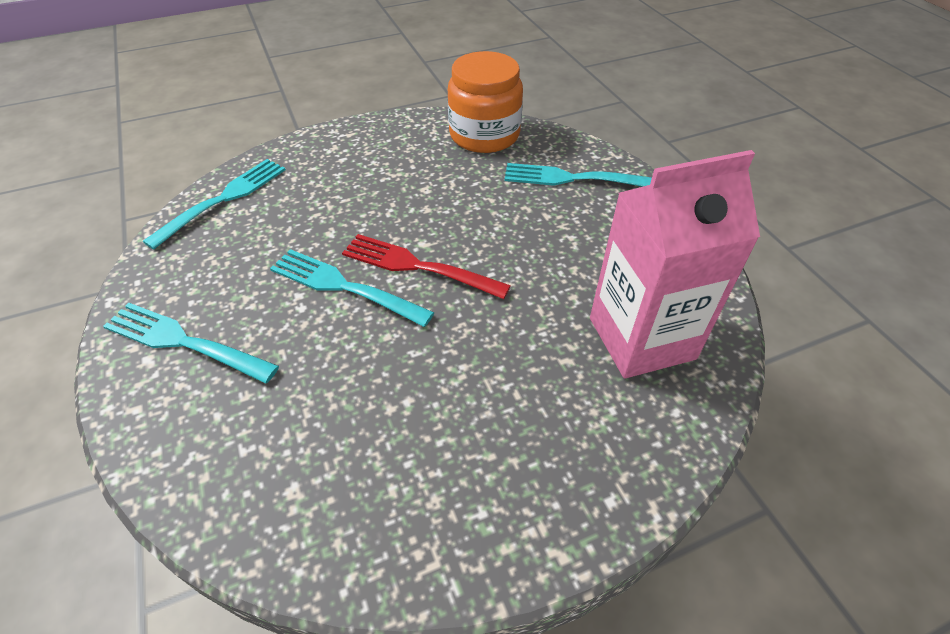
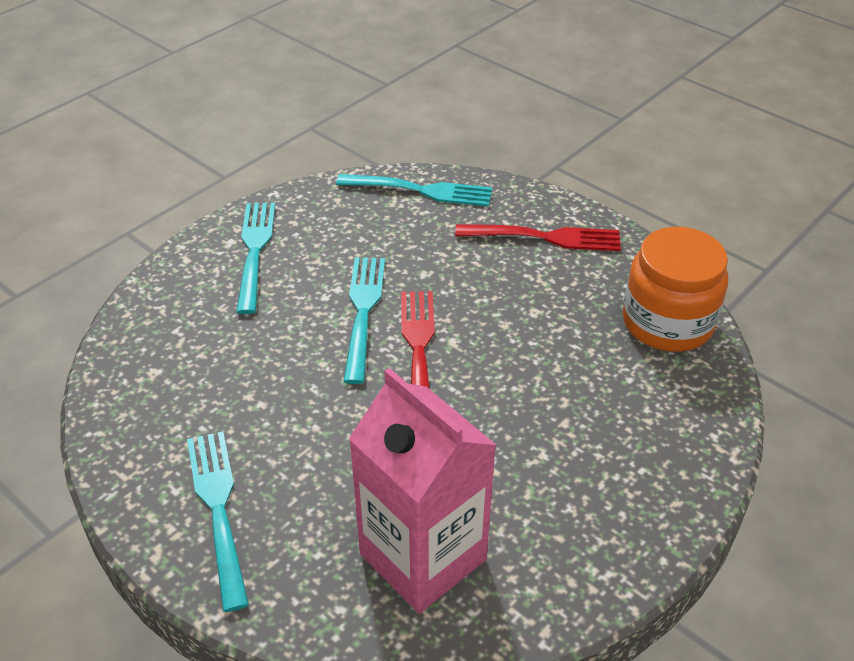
camera: 65 degrees right, 5 degrees down
turquoise fork [504,163,652,187] -> turquoise fork moved to [187,431,249,612]
none -> red fork [455,224,621,251]

